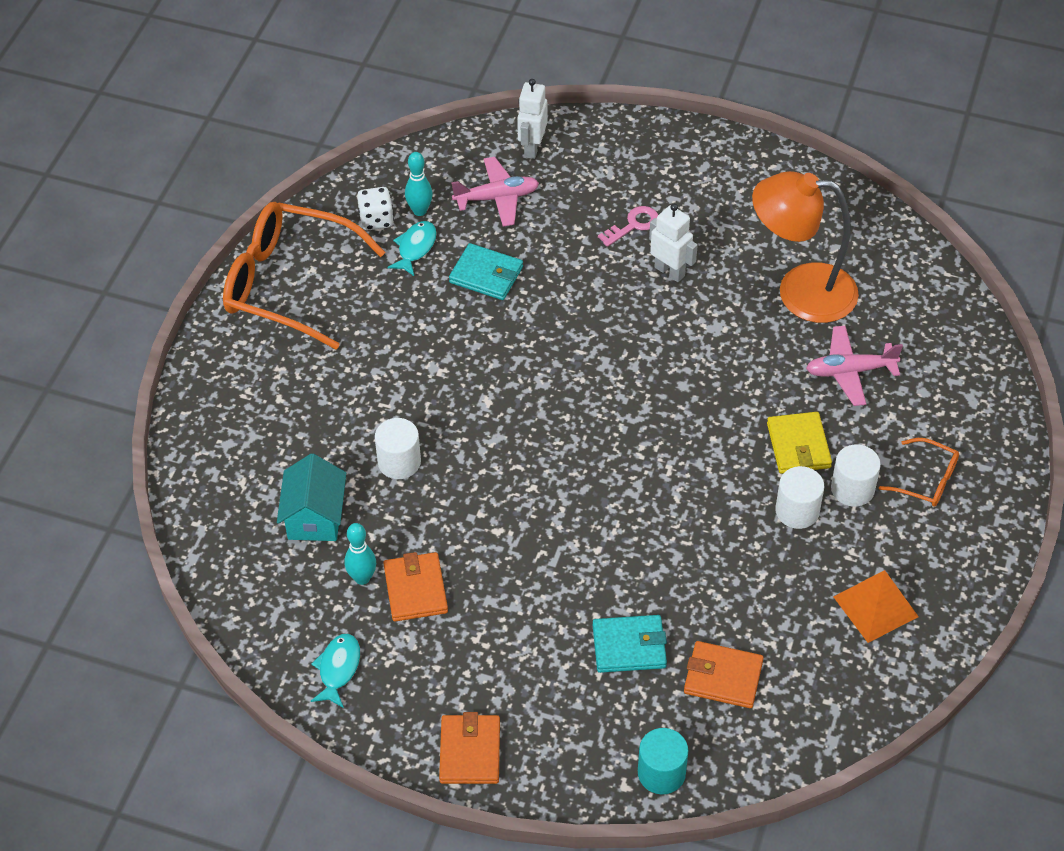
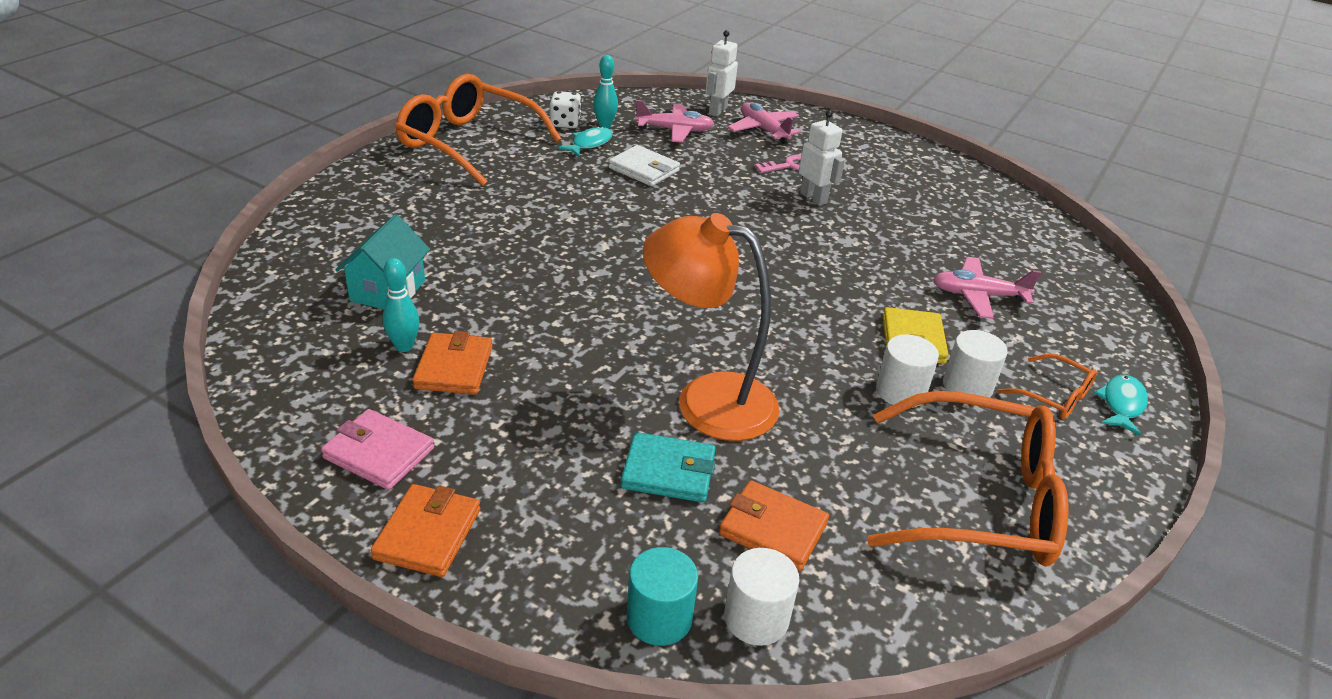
camera: 10 degrees right, 15 degrees down
turquoise fish [311,634,360,708] -> turquoise fish moved to [1094,375,1148,436]
white cylinder [375,418,421,479] -> white cylinder moved to [724,548,800,646]
turquoise wallet [449,243,523,300] -> white wallet [609,145,680,186]
orange lamp [752,171,859,323] -> orange lamp moved to [643,213,780,441]
orange pyramid [834,570,919,643] -> orange glasses [867,391,1069,567]
none -> pink wallet [321,409,434,490]
none -> pink plane [728,102,801,144]

